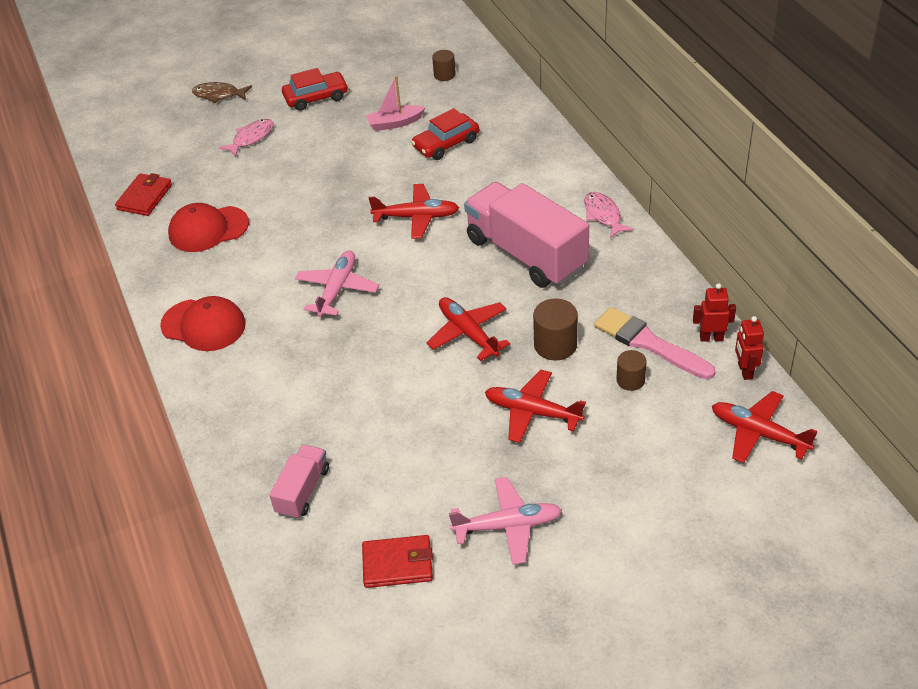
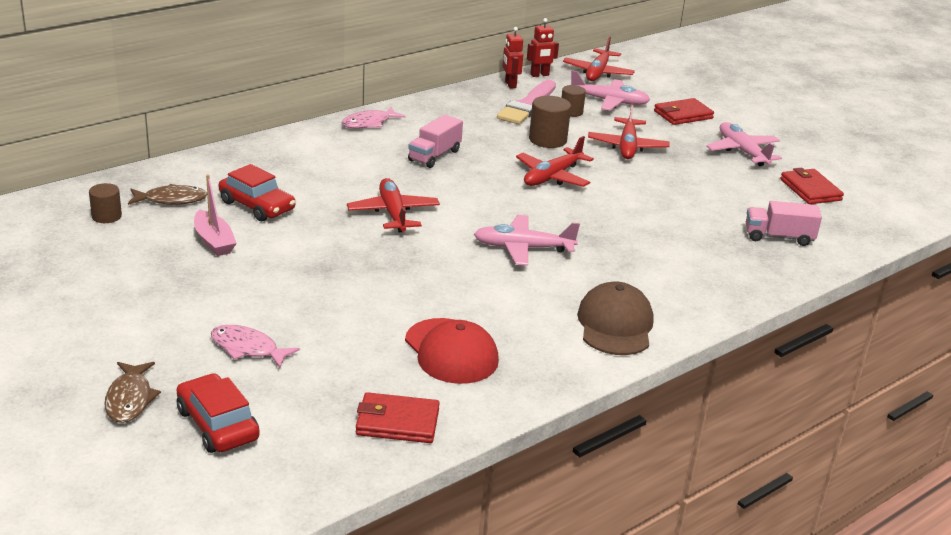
camera: 110 degrees left, 15 degrees down
red cap [160,296,246,351] -> brown cap [577,281,654,355]
red car [282,68,348,111] -> red car moved to [176,373,260,453]
pink truck [464,182,589,288] -> pink truck [408,115,463,168], size x0.49
none -> brown fish [128,184,207,205]
none -> pink plane [570,70,650,110]
none -> red wallet [654,98,714,125]

